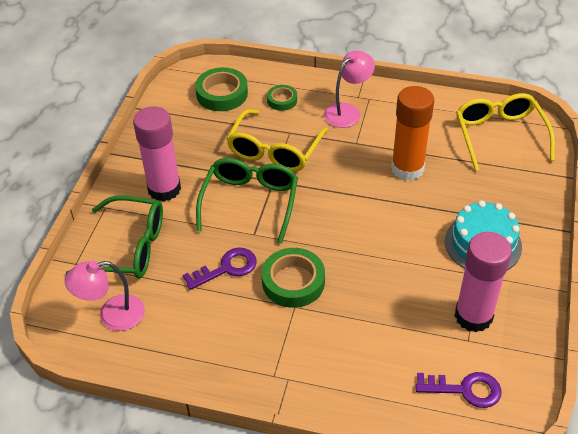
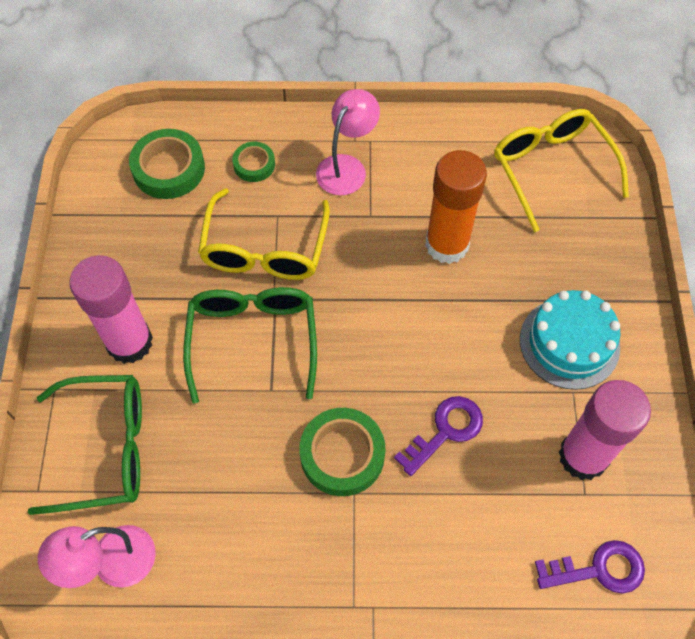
camera: 15 degrees left, 15 degrees up
purple key [183,247,257,290] -> purple key moved to [394,396,483,476]

